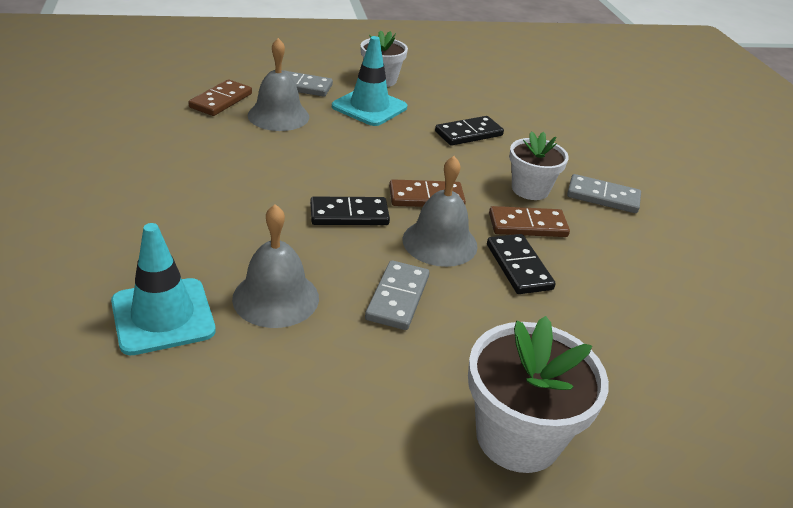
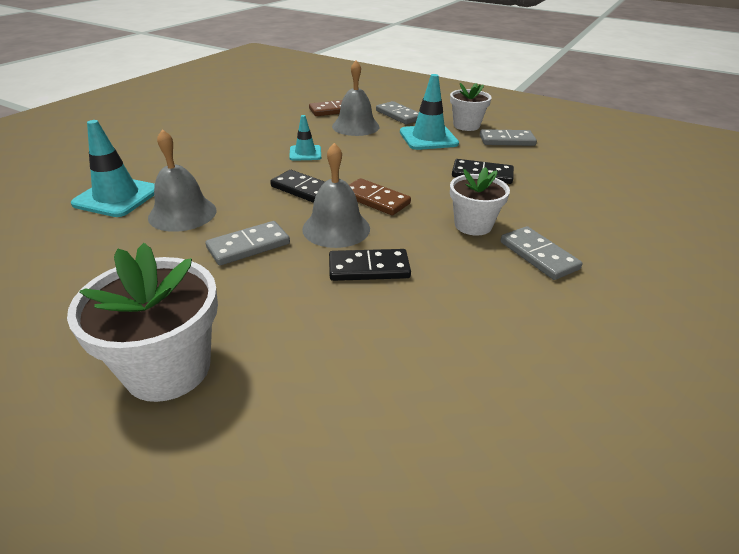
camera: 45 degrees right, 0 degrees up
black domino [487,234,556,294] -> black domino turned 60 degrees clockwise [329,249,411,281]
brown domino [489,206,570,237] -> none
none -> turquoise traffic cone [289,115,321,161]
none -> grey domino [480,129,537,146]

